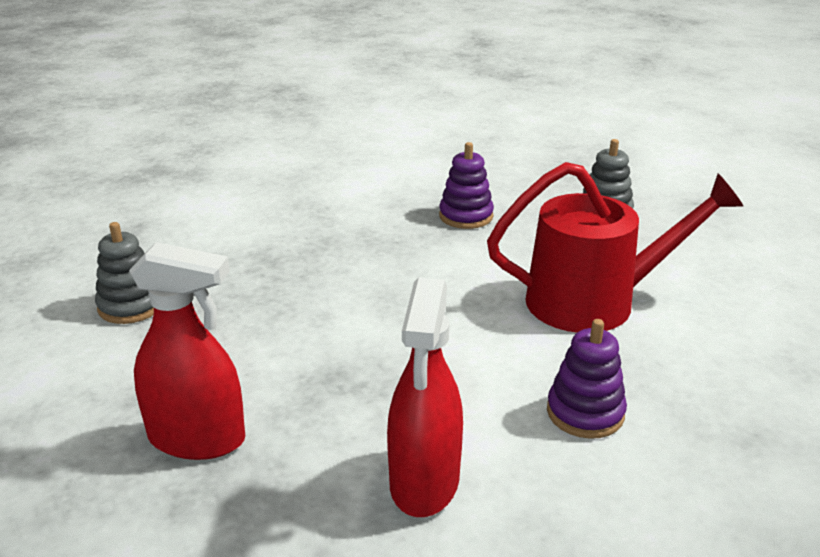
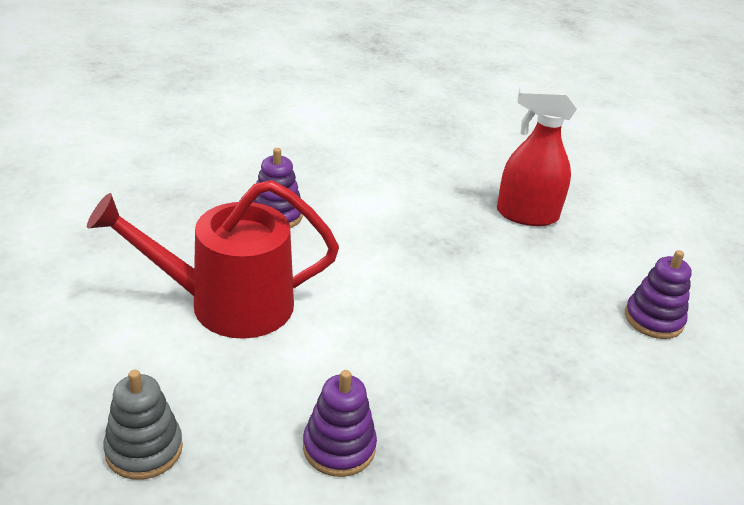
camera: 175 degrees right, 5 degrees up
grey stacking toy [95,222,154,324] -> purple stacking toy [625,250,692,339]
red spray bottle [387,278,463,517] -> none

